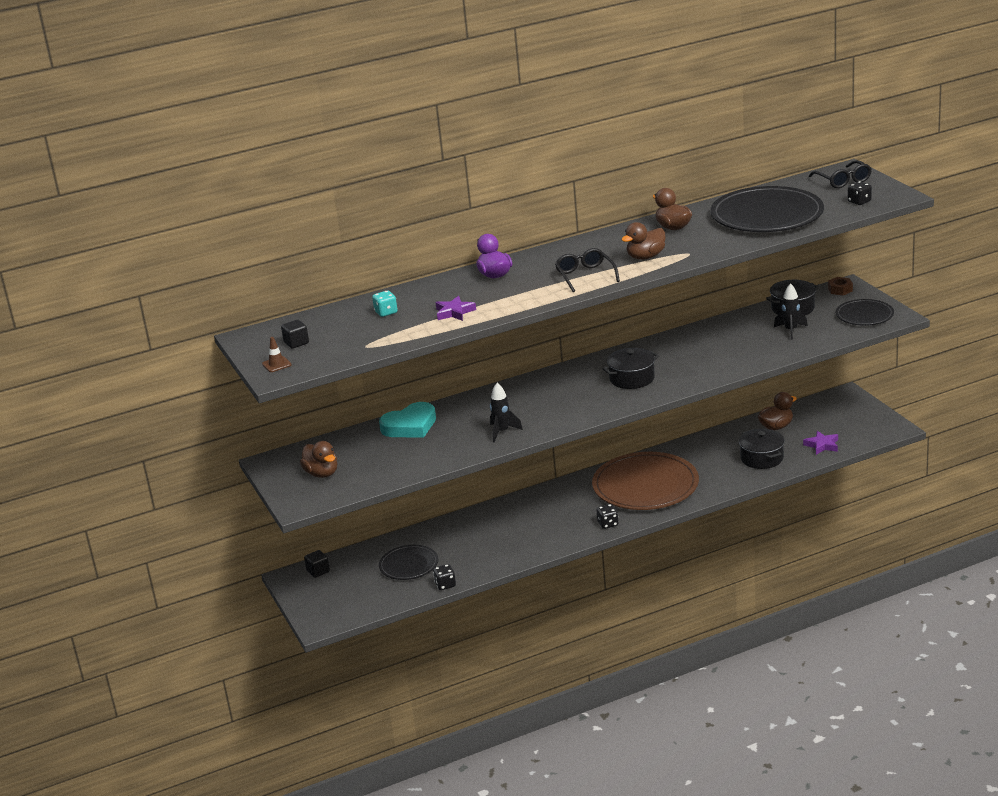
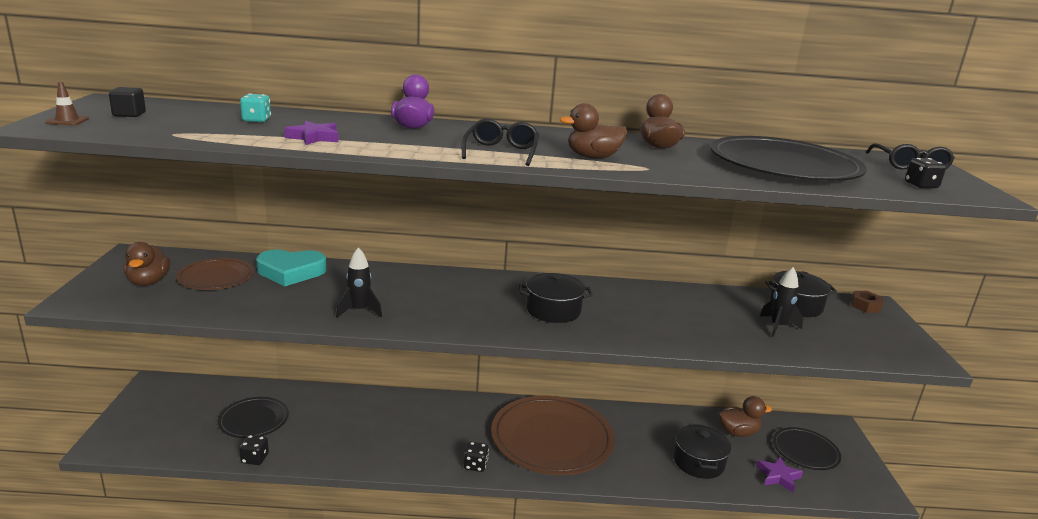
camera: 20 degrees right, 5 degrees down
black cube [304,550,330,578] -> none
black plate [836,299,894,326] -> black plate moved to [773,427,841,470]
none -> brown plate [176,258,254,290]

